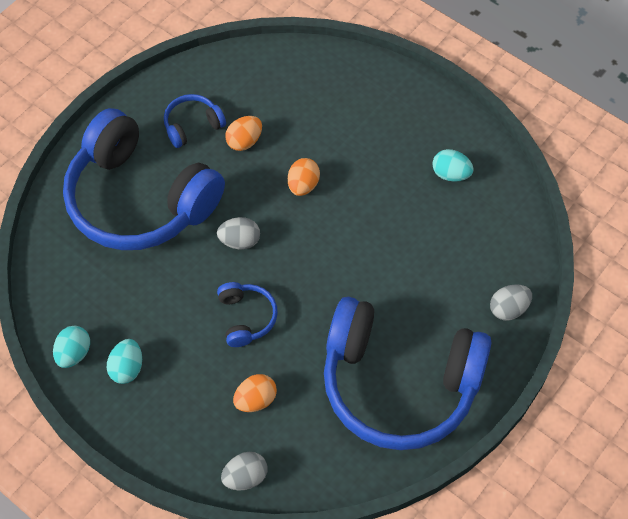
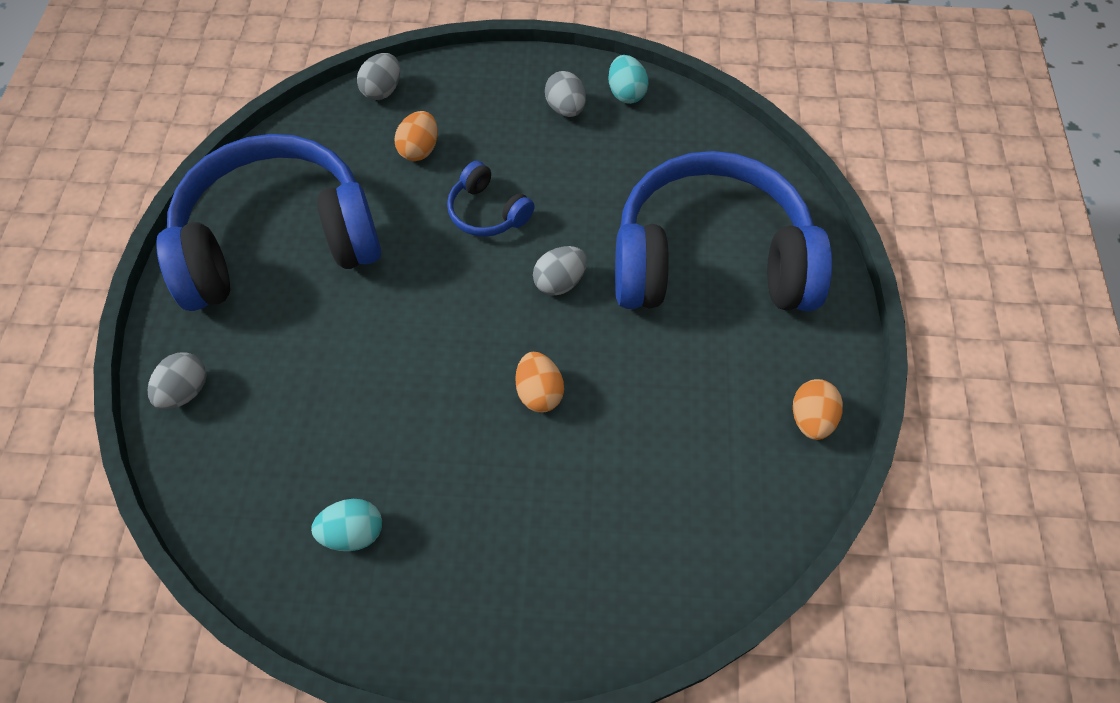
camera: 145 degrees right, 0 degrees up
turquoise egg [107,339,142,384] -> grey egg [545,71,586,117]
blue headphones [164,94,226,148] -> none
orange egg [225,116,262,151] -> orange egg moved to [793,379,843,440]

